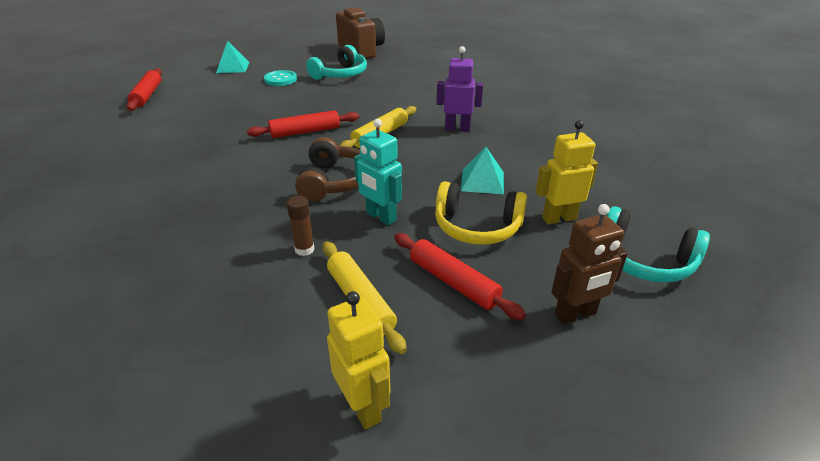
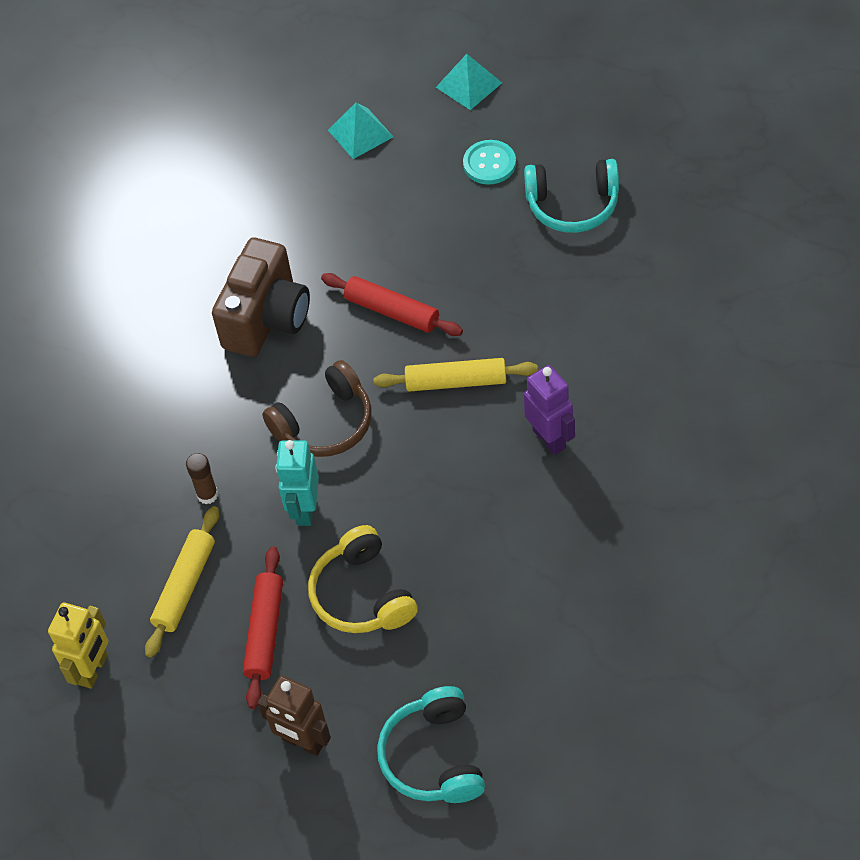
camera: 55 degrees right, 20 degrees up
red rolling pin [126,68,162,111] -> none
brown camera [336,7,385,59] -> brown camera moved to [212,238,310,357]
turquoise pyramid [461,147,504,194] -> turquoise pyramid moved to [328,103,393,159]
yellow robot [536,120,598,224] -> none

